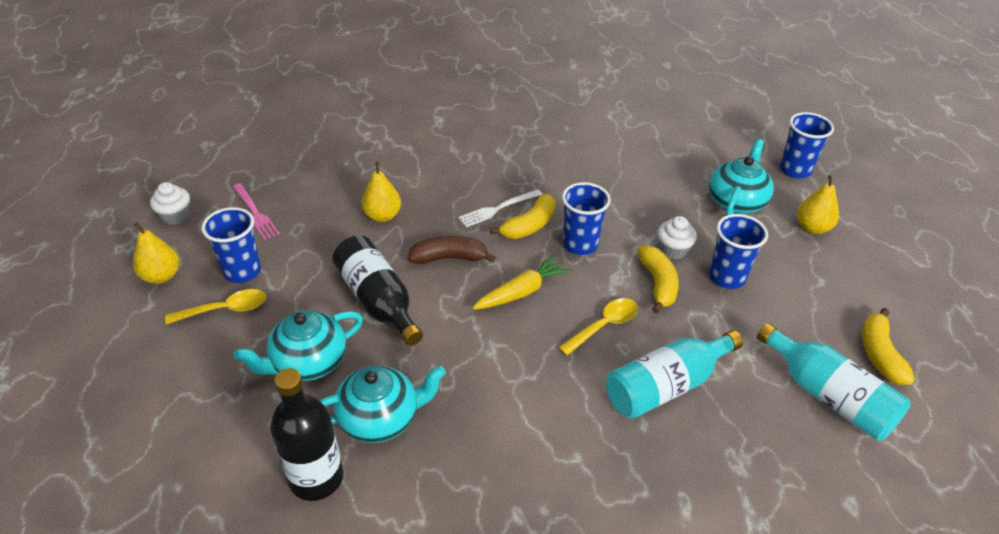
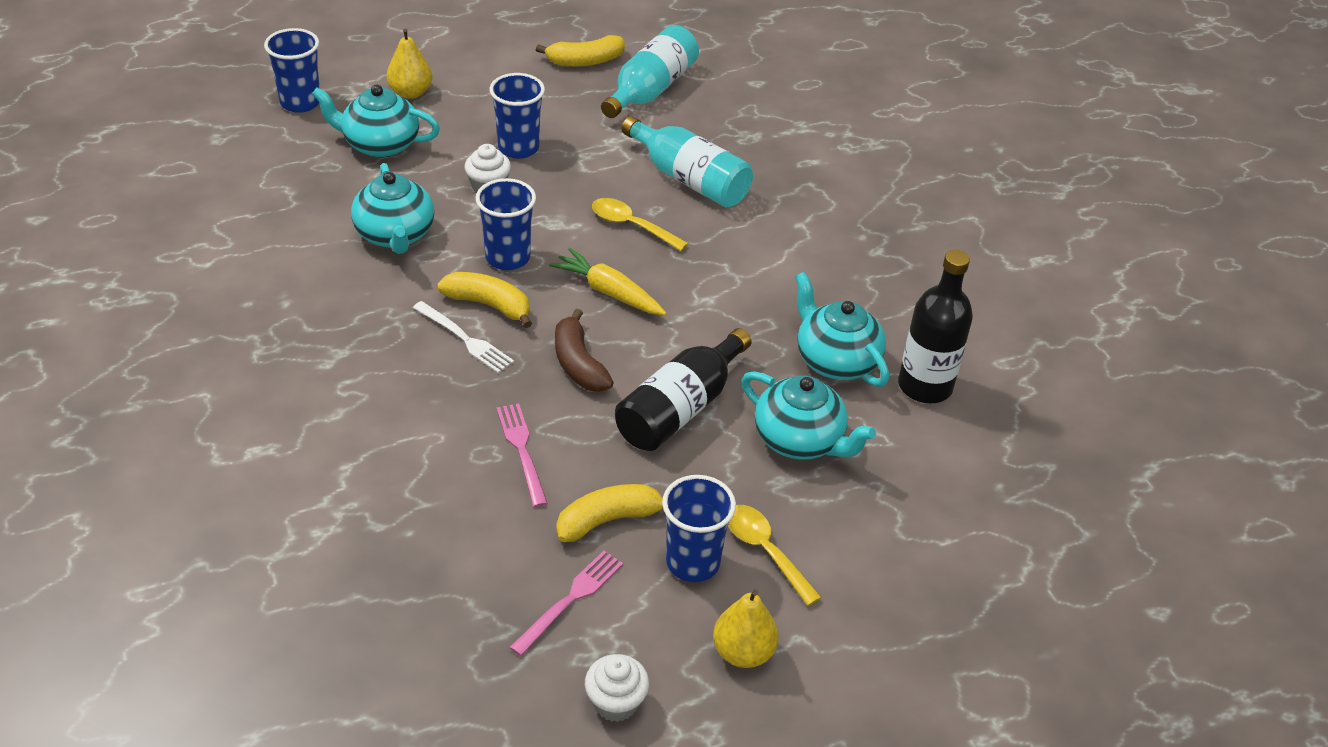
camera: 110 degrees left, 0 degrees up
yellow pear [361,162,401,222] -> pink fork [497,403,548,507]
yellow banana [637,245,679,313] -> yellow banana moved to [556,484,663,542]
none -> turquoise teapot [351,163,434,254]

